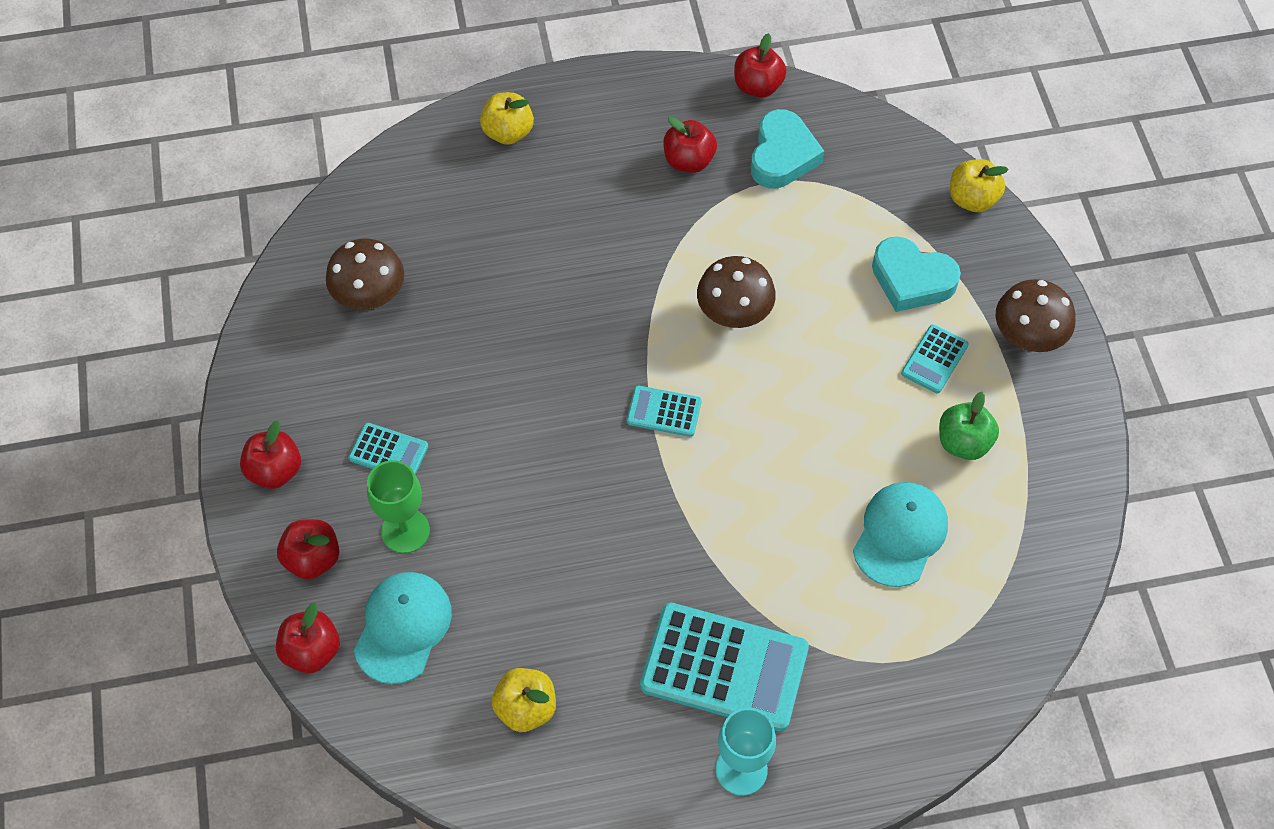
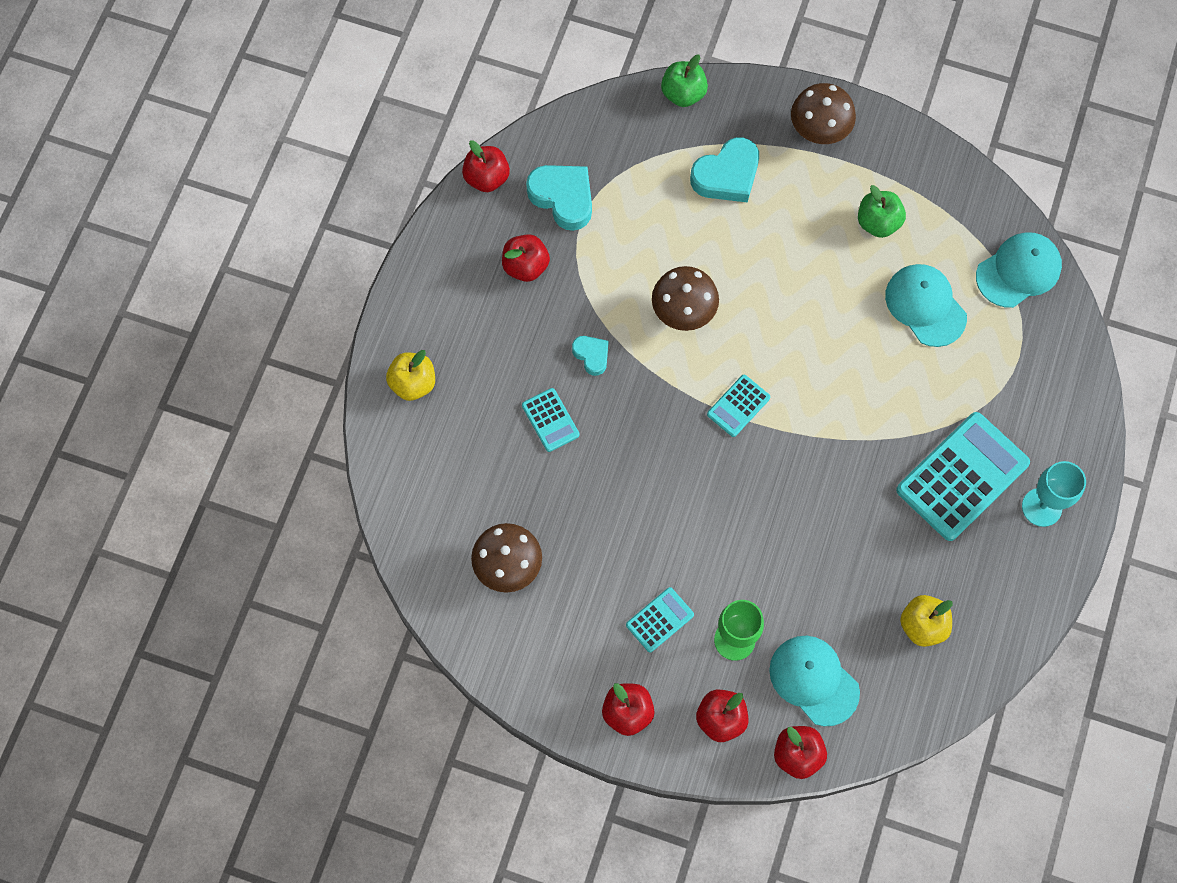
camera: 60 degrees left, 10 degrees up
turquoise calculator [901,325,969,393] -> turquoise calculator moved to [522,388,580,452]
yellow apple [950,159,1009,212] -> green apple [661,55,708,107]
none -> turquoise heart [572,336,608,376]
none -> turquoise cap [976,232,1062,308]

